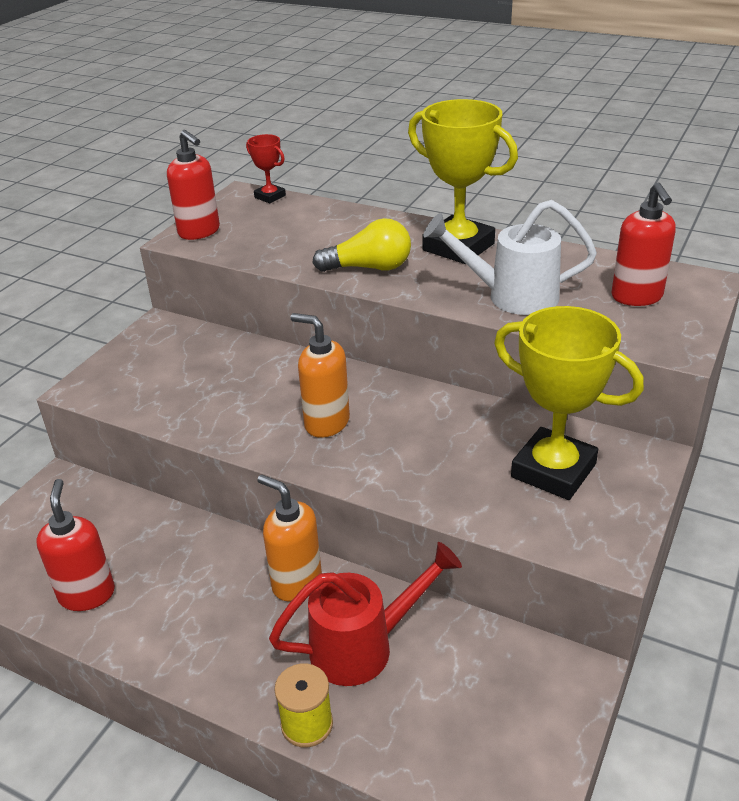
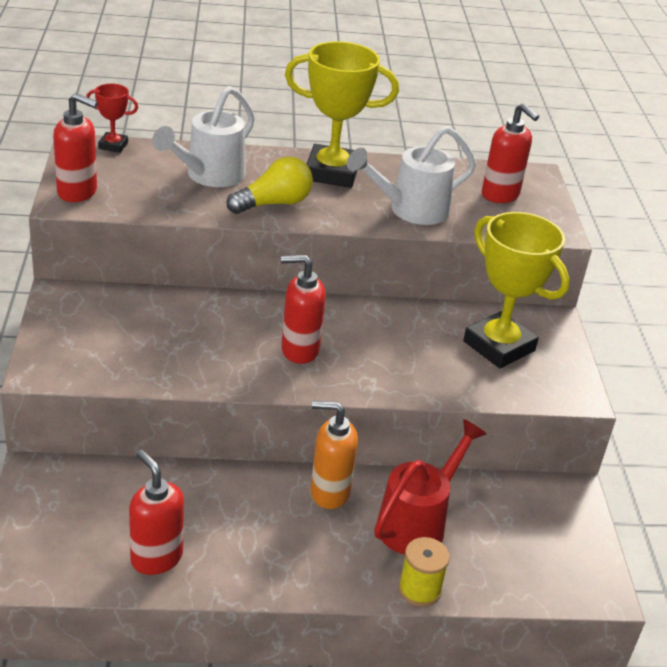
camera: 35 degrees left, 0 degrees up
orange soap dispenser [291,313,350,438] -> red soap dispenser [281,255,326,364]
yellow trophy [494,306,644,500] -> yellow trophy turned 45 degrees clockwise [463,212,570,368]
none -> white watering can [152,86,255,187]

